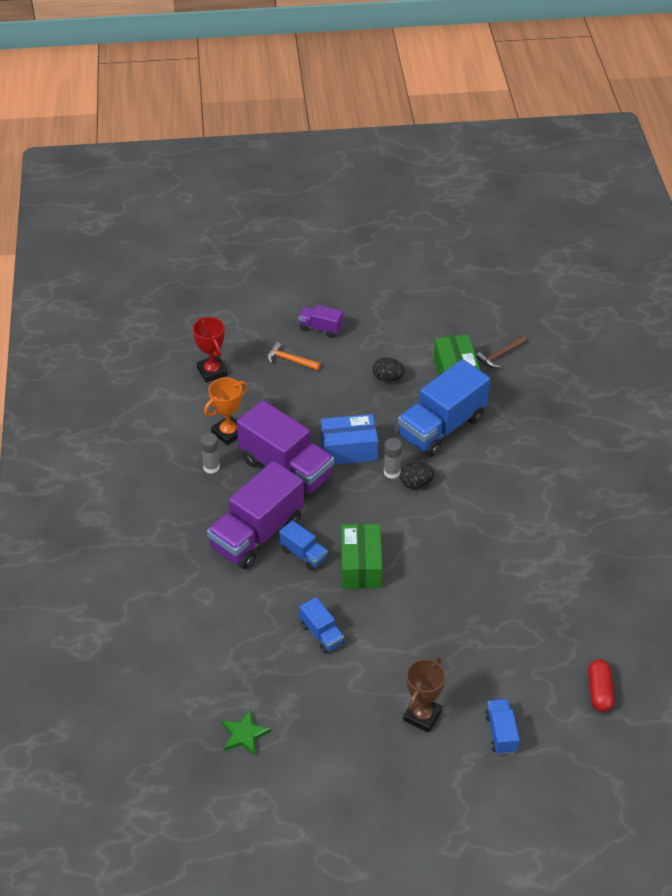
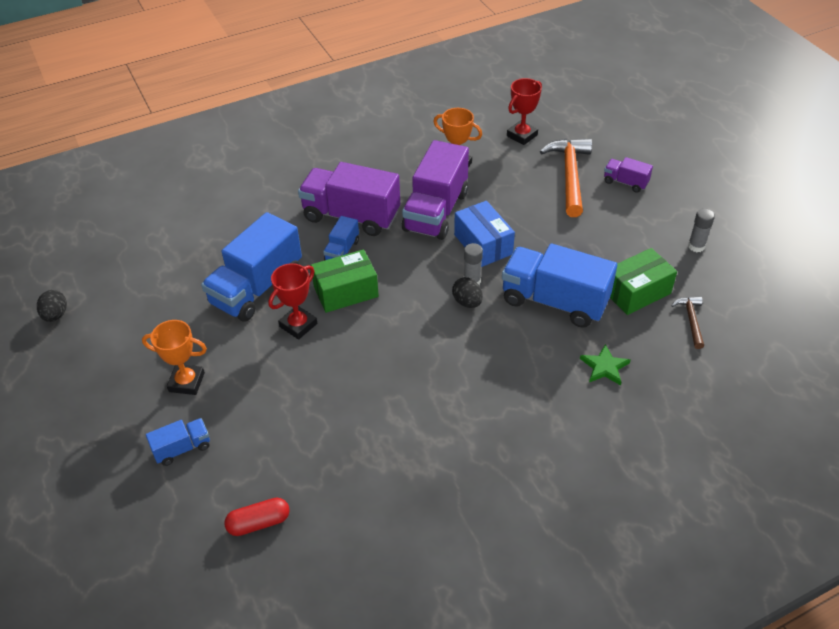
camera: 70 degrees right, 0 degrees up
grey glue stick [200,433,220,474] -> grey glue stick moved to [688,208,715,252]
green star [222,710,271,755] -> green star moved to [580,344,631,385]
orange hammer [267,342,321,371] -> orange hammer [540,139,592,217], size x1.96
purple truck [298,305,343,338] -> purple truck turned 60 degrees counterclockwise [604,157,653,193]
blue truck [300,597,344,653] -> blue truck [201,212,302,322], size x2.10
black egg [373,357,405,382] -> black egg moved to [37,290,67,322]
brown trophy [403,657,446,733] -> orange trophy [142,320,207,395]
brown hammer [476,336,526,368] -> brown hammer turned 60 degrees clockwise [671,296,704,349]
none -> red trophy [268,263,317,340]

